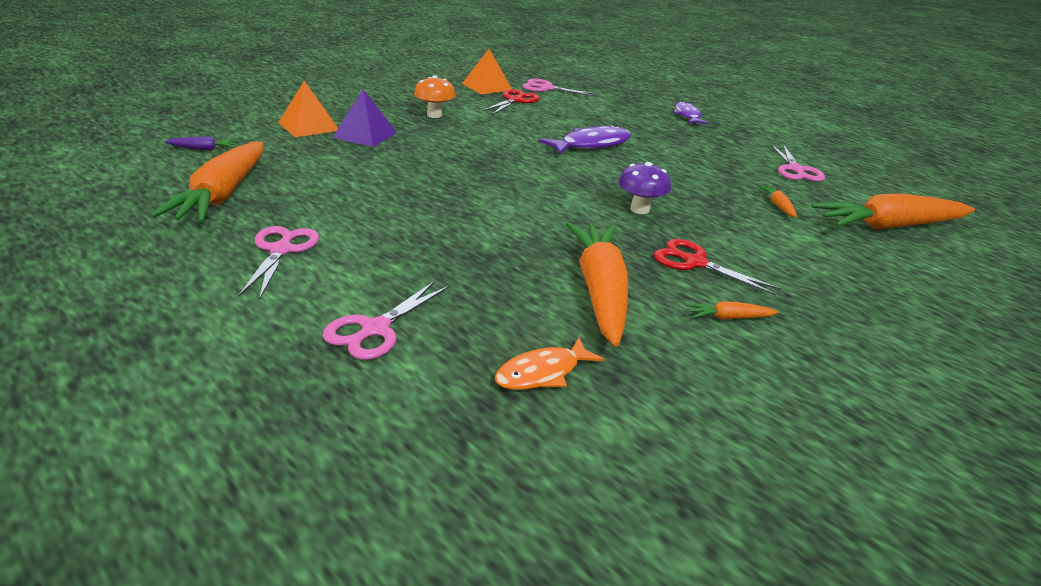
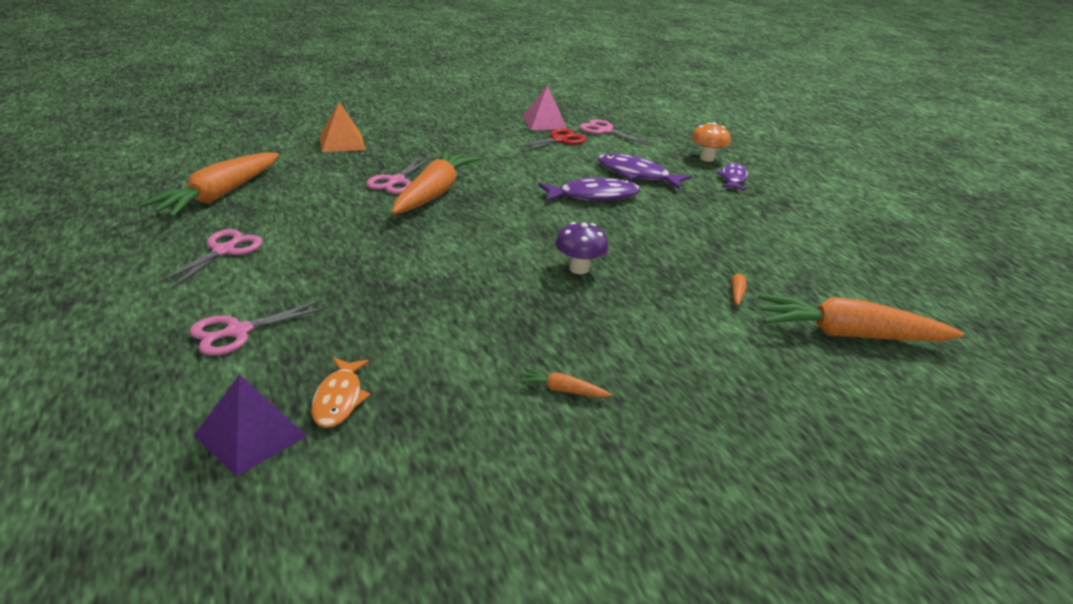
camera: 20 degrees right, 0 degrees up
purple carrot [165,136,238,150] -> none
purple pyramid [332,89,397,147] -> purple pyramid moved to [194,374,307,477]
orange mushroom [414,75,455,118] -> orange mushroom moved to [691,122,731,162]
orange pyramid [462,49,512,94] -> pink pyramid [522,85,567,130]
orange fish [495,338,604,390] -> orange fish turned 75 degrees counterclockwise [311,357,371,428]
orange carrot [566,222,628,347] -> orange carrot moved to [392,150,479,214]
red scissors [654,239,782,296] -> none
pink scissors [771,144,825,182] -> pink scissors moved to [367,157,431,194]
none -> purple fish [598,153,692,189]

